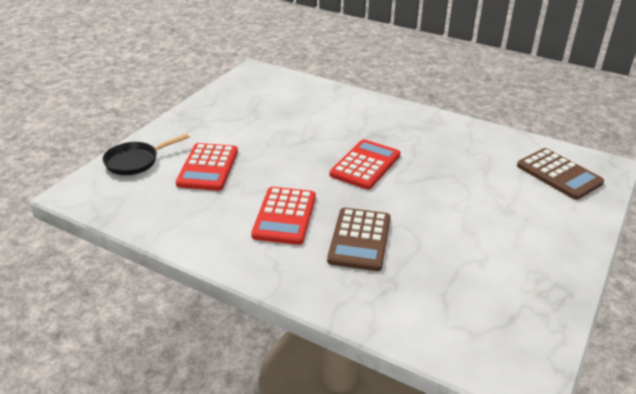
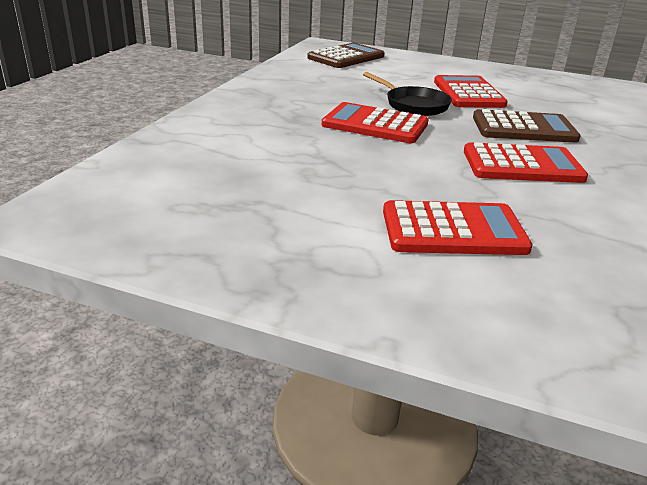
camera: 100 degrees left, 5 degrees down
black pan [103,134,189,175] -> black pan moved to [363,72,452,116]
none -> red calculator [434,75,508,108]

